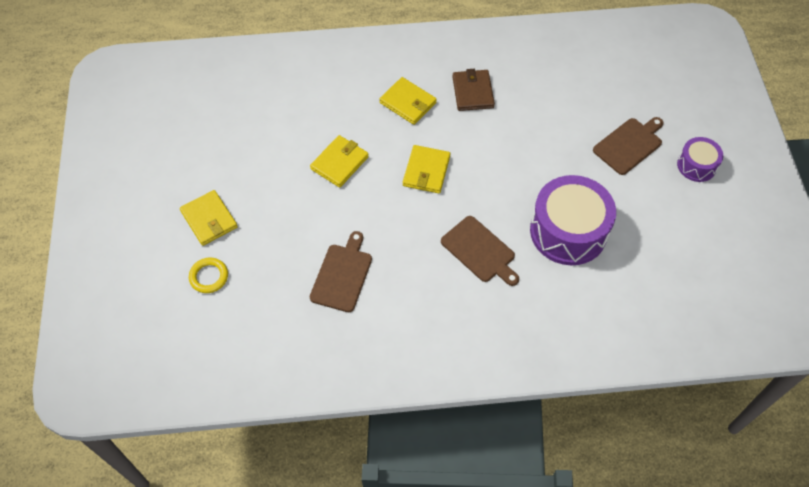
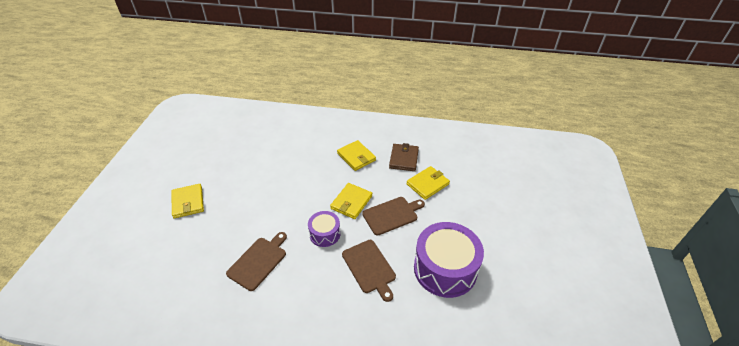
camera: 15 degrees right, 15 degrees down
yellow ring [189,258,228,293] -> none
yellow wallet [310,135,369,188] -> yellow wallet moved to [406,166,450,200]
brown cutting board [593,117,664,175] -> brown cutting board moved to [362,197,425,236]
purple drum [677,137,723,182] -> purple drum moved to [308,211,341,247]

